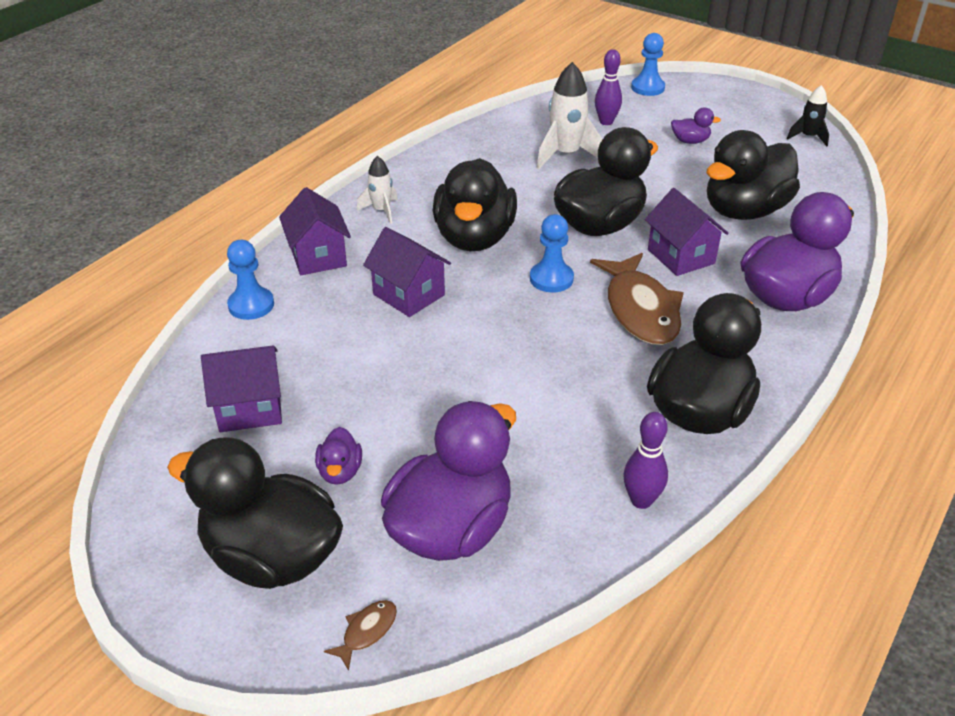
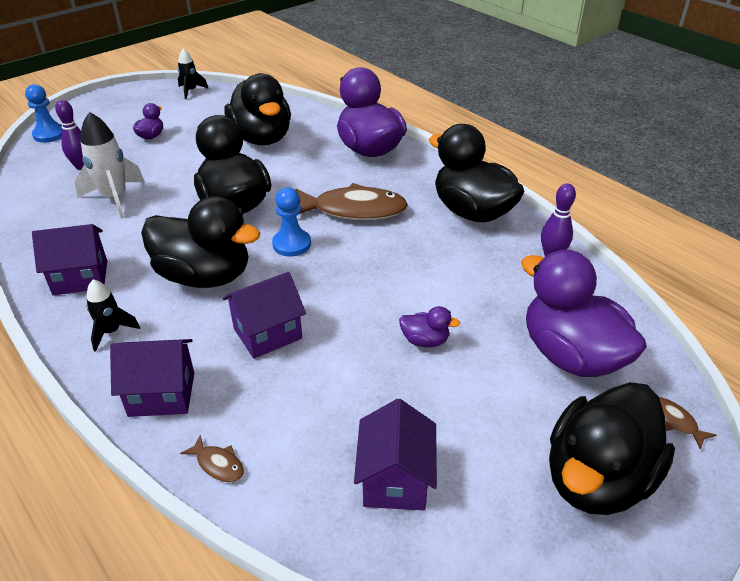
camera: 75 degrees left, 0 degrees up
blue pawn [227,240,274,320] -> brown fish [180,435,244,482]
purple duck [315,427,362,485] -> purple duck moved to [399,306,460,347]
white rocket [357,156,398,224] -> black rocket [86,279,140,352]
purple house [645,188,729,276] -> purple house moved to [32,224,107,295]

